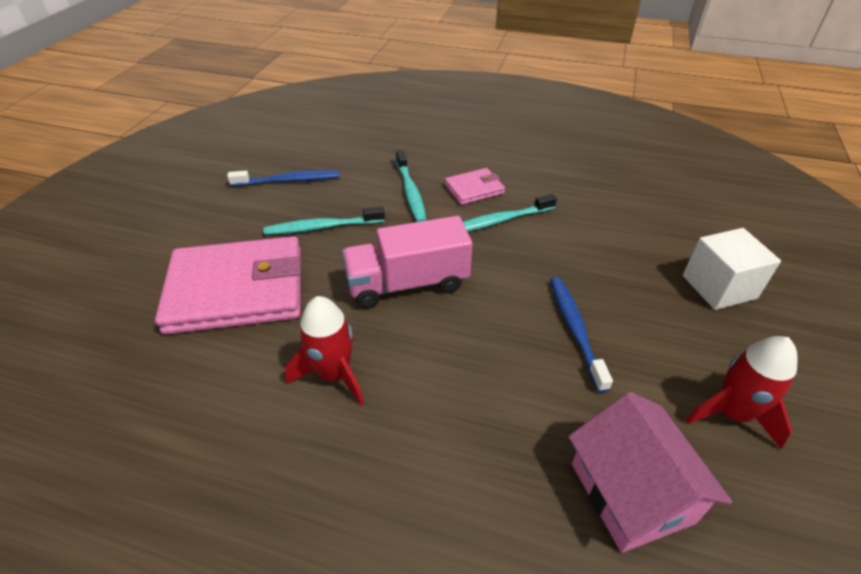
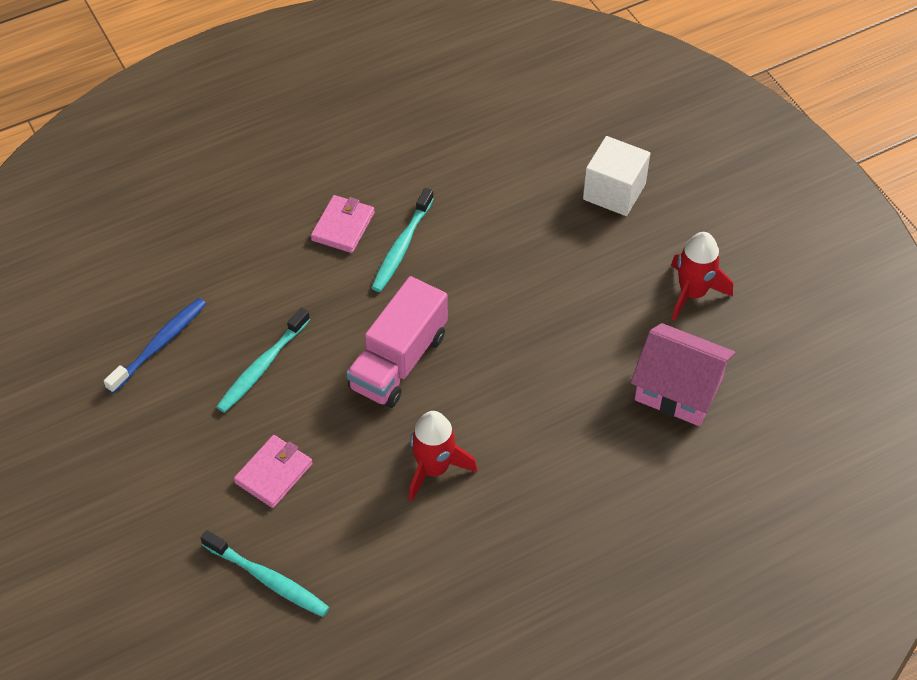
camera: 45 degrees left, 10 degrees up
pink wallet [155,236,301,334] -> pink wallet [234,435,313,508], size x0.47
turquoise toothbrush [396,150,427,222] -> turquoise toothbrush moved to [201,530,329,617]
blue toothbrush [550,277,613,393] -> none

